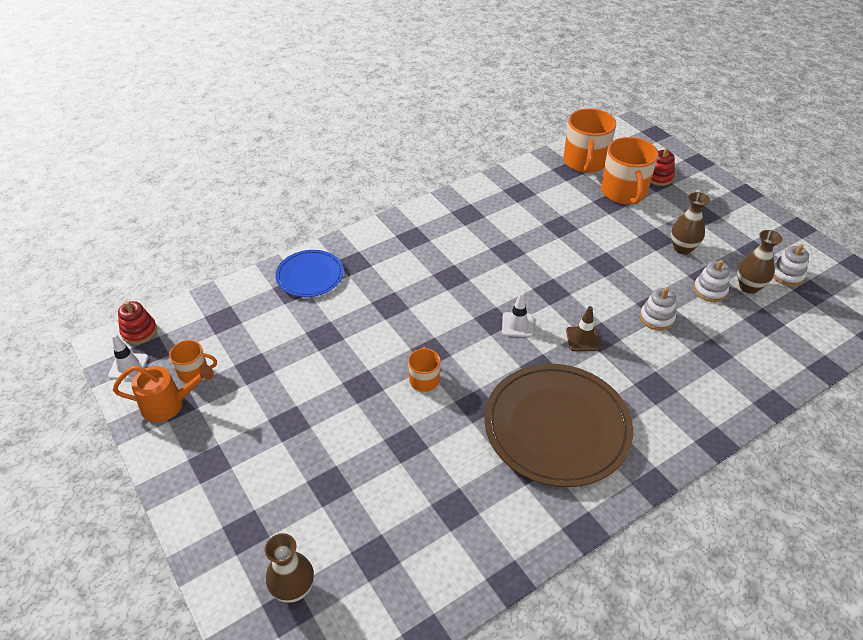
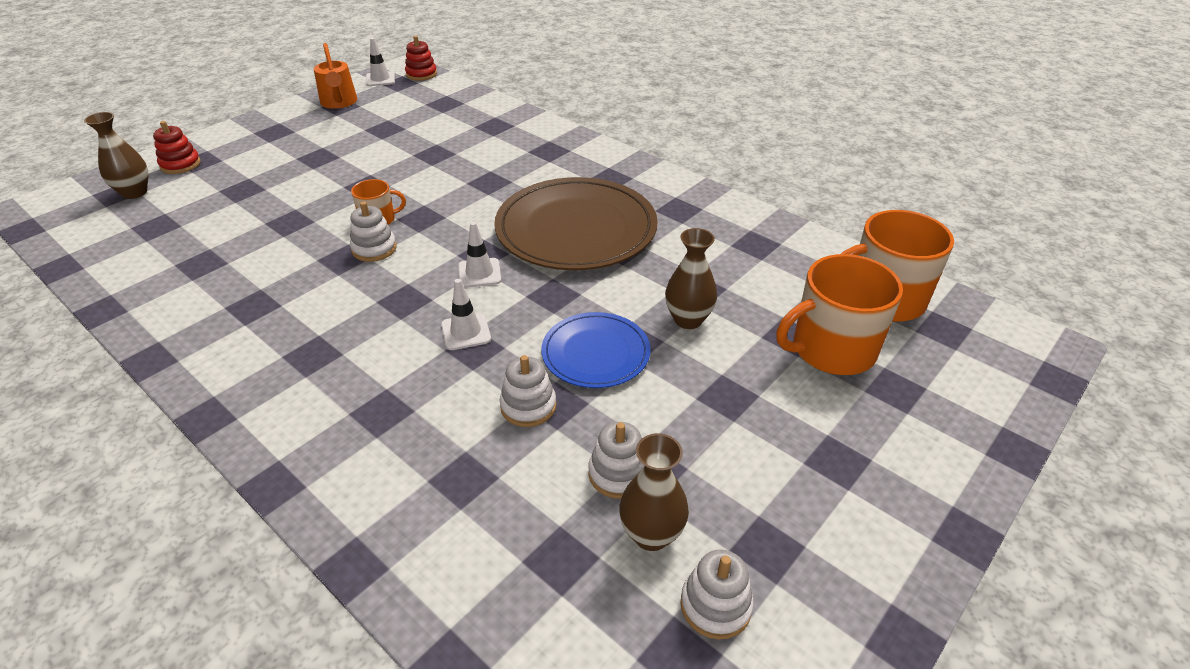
camera: 75 degrees right, 5 degrees down
orange mug [169,340,217,383] -> none
blue plate [275,250,344,297] -> blue plate moved to [541,312,651,388]
brown plate [485,364,633,487] -> brown plate moved to [494,177,658,270]
brown traffic cone [566,306,601,351] -> white traffic cone [441,279,491,350]
red stacking toy [651,148,675,186] -> red stacking toy moved to [153,121,201,174]
brown vase [671,192,710,254] -> brown vase moved to [665,228,717,329]
none -> white stacking toy [350,202,397,262]

